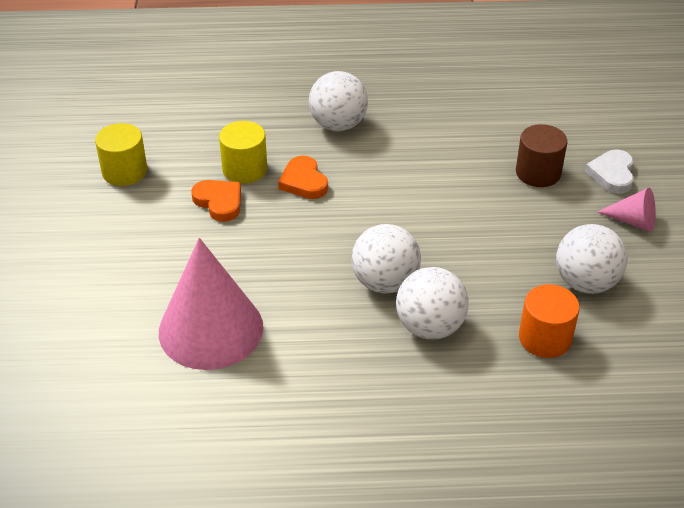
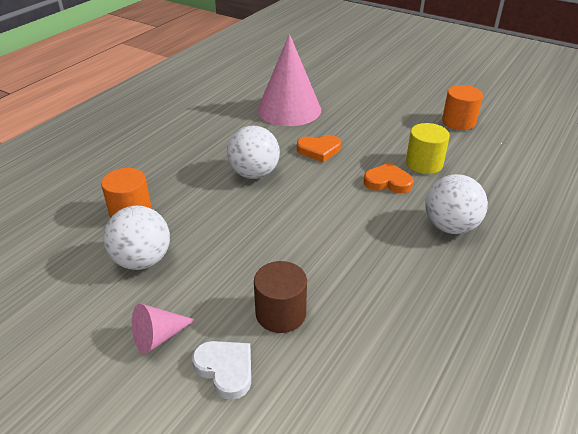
camera: 125 degrees right, 5 degrees down
yellow cylinder [95,123,147,186] -> orange cylinder [442,85,483,130]
orange heart [191,180,241,222] -> orange heart moved to [297,135,341,162]
white ball [396,267,469,339] -> none

